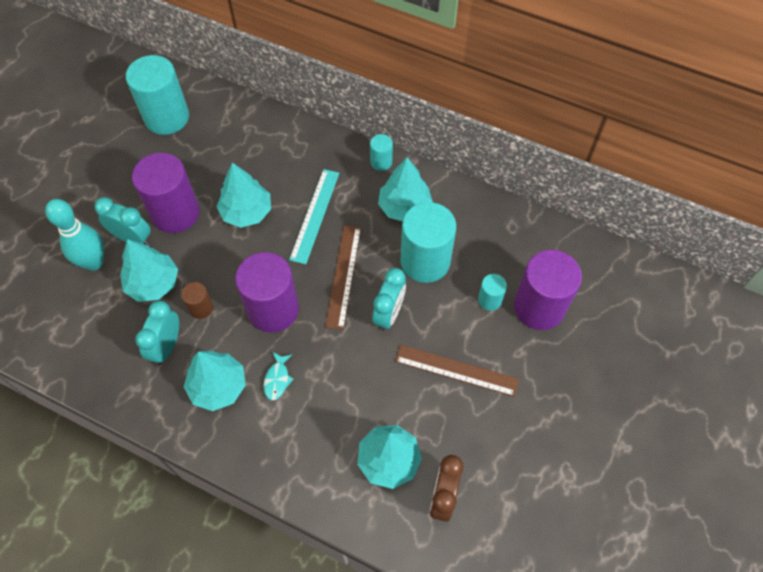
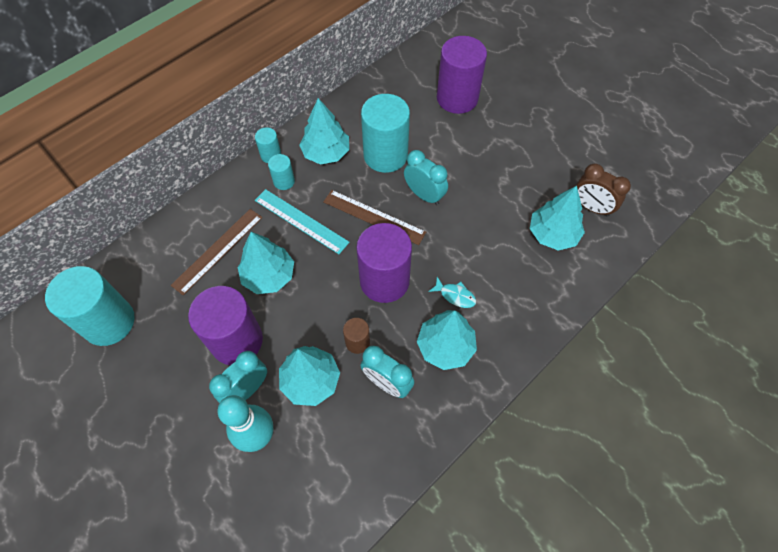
camera: 70 degrees left, 0 degrees up
brown ruler [395,345,519,397] -> brown ruler moved to [171,209,263,295]
turquoise cylinder [478,274,507,311] -> turquoise cylinder moved to [268,154,295,190]

